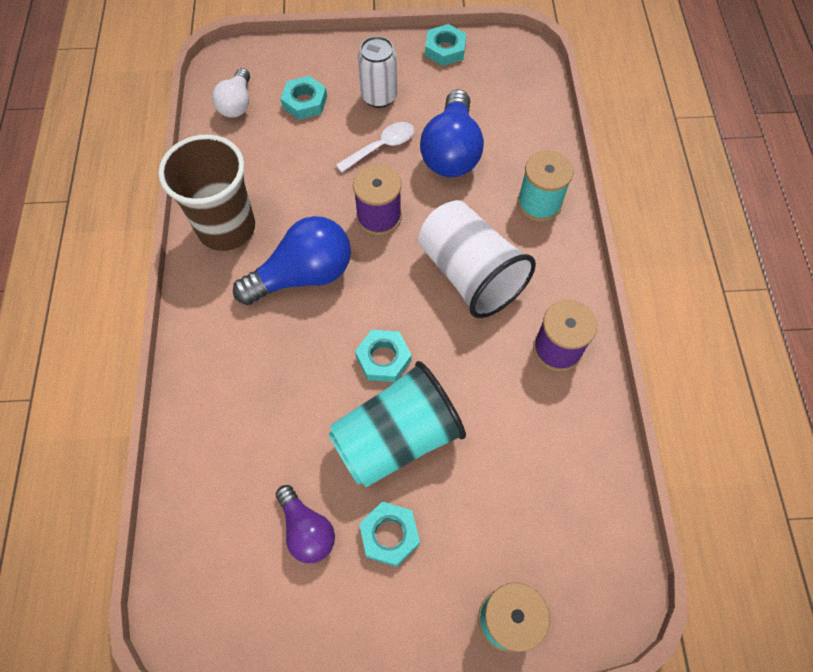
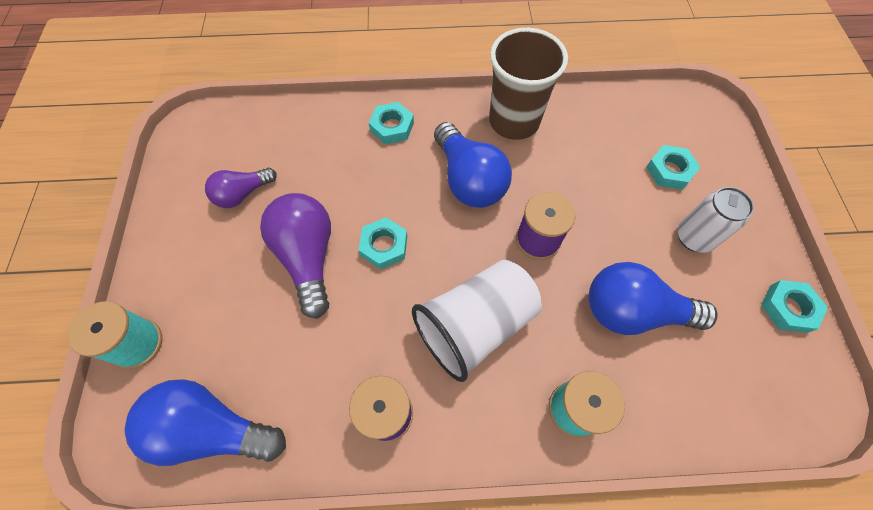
camera: 90 degrees right, 0 degrees up
white light bulb [212,68,250,118] -> none
turquoise cup [329,361,466,487] -> purple light bulb [260,193,331,319]
white spoon [336,122,414,173] -> none
turquoise nut [359,502,420,567] -> turquoise nut moved to [369,102,414,144]
none -> blue light bulb [125,379,286,466]

